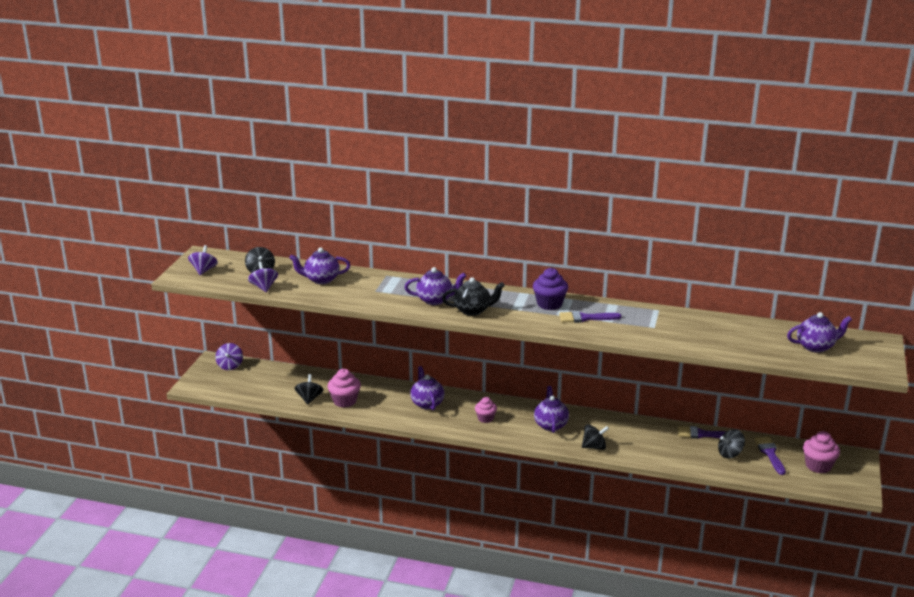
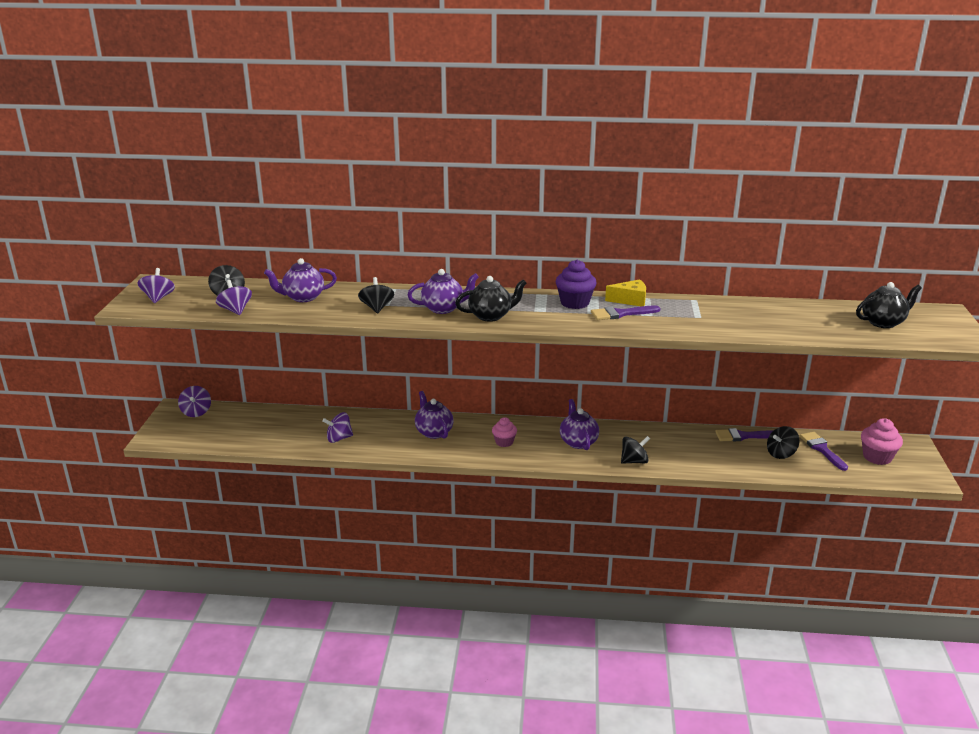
camera: 10 degrees left, 0 degrees up
black spinning top [295,374,323,405] -> black spinning top moved to [358,277,394,313]
pink cupcake [328,369,361,408] -> purple spinning top [322,412,353,443]
purple teapot [787,312,852,353] -> black teapot [856,282,922,328]
none -> yellow cheese [605,279,646,306]

